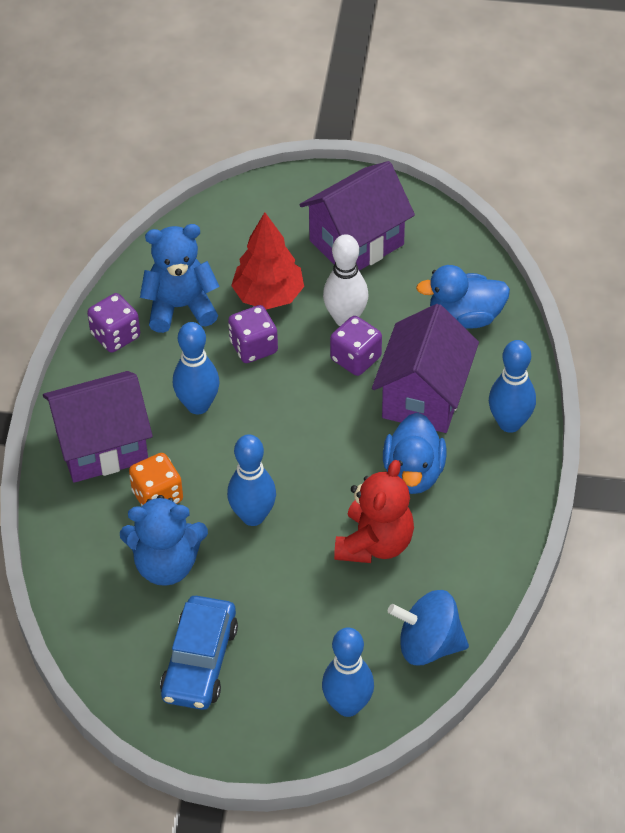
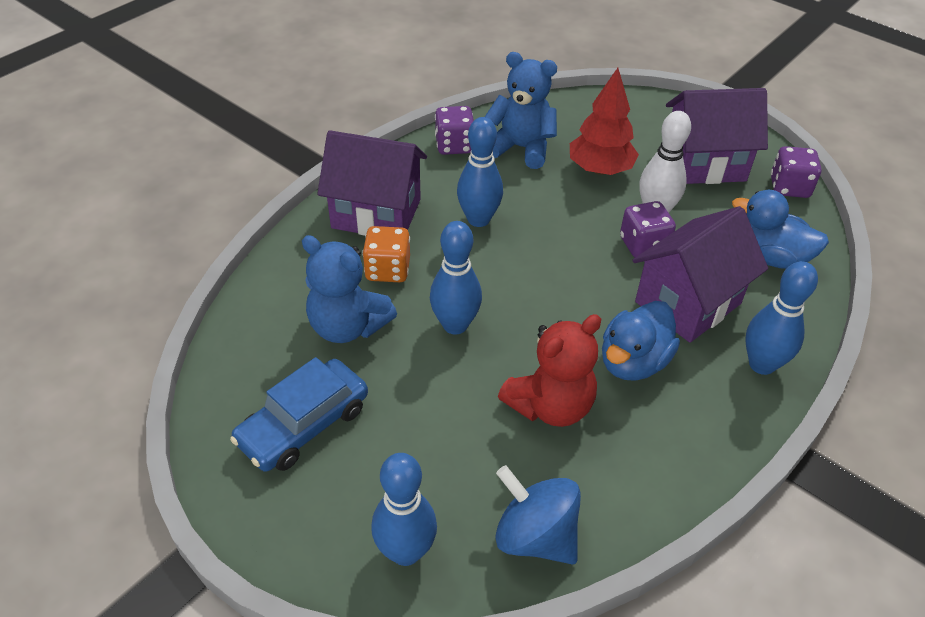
camera: 30 degrees right, 5 degrees down
purple dice [228,305,278,363] -> purple dice moved to [771,146,822,198]

